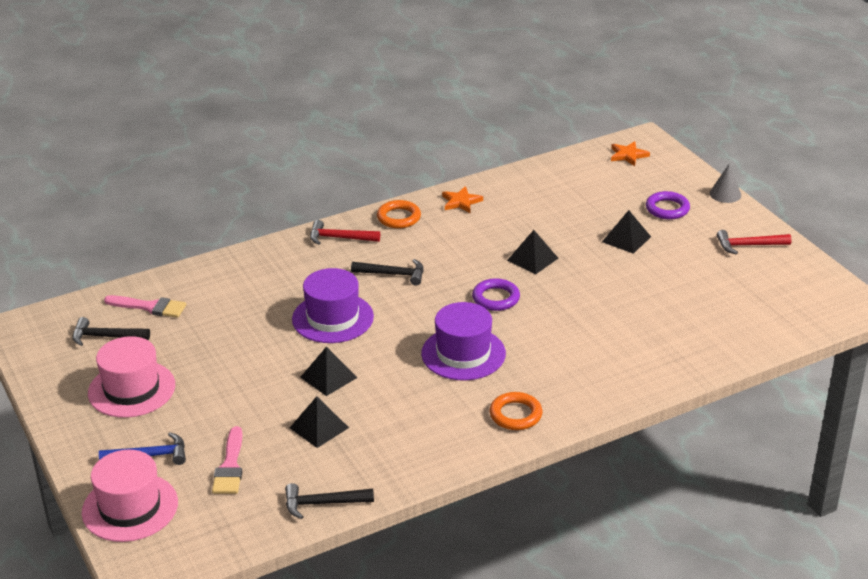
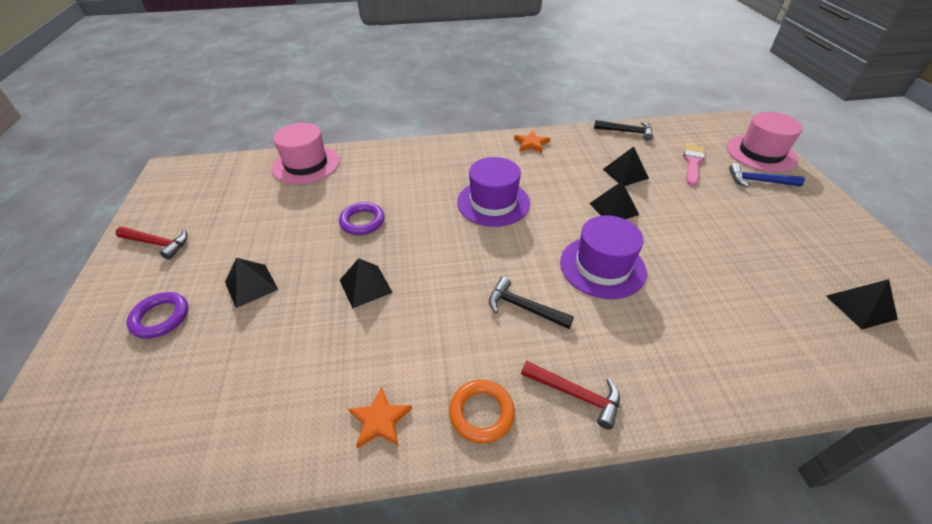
camera: 160 degrees left, 10 degrees up
black hammer [73,317,150,346] -> black pyramid [826,279,898,329]
pink hat [88,336,175,418] -> pink hat moved to [272,123,339,184]
pink brush [104,295,186,318] -> none
purple ring [472,278,520,311] -> purple ring moved to [339,202,385,235]
orange ring [489,392,542,430] -> none
orange star [611,141,650,166] -> orange star moved to [514,131,550,153]
grey cone [710,164,741,203] -> none

